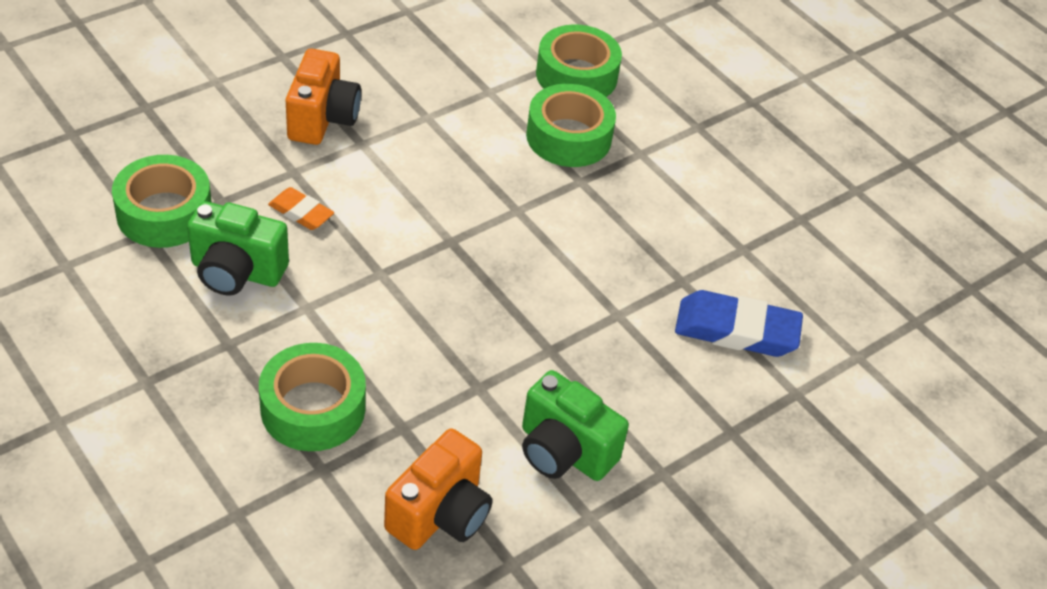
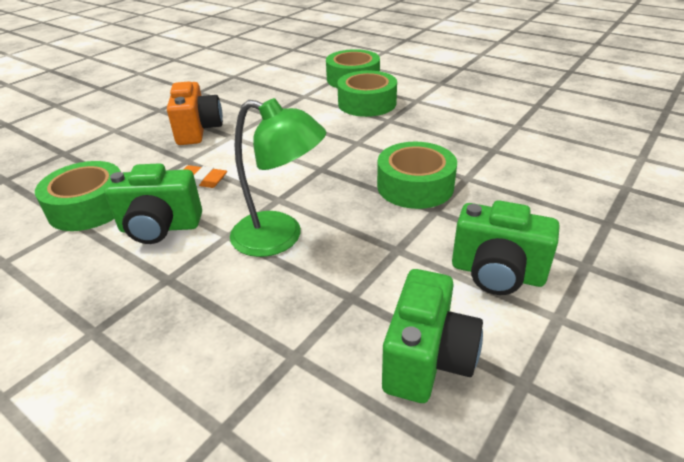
camera: 10 degrees left, 10 degrees down
green tape [259,343,366,451] -> green tape moved to [377,142,457,209]
orange camera [384,428,493,550] -> green camera [382,269,483,403]
blue eraser [675,290,803,357] -> none
none -> green lamp [230,98,326,257]

